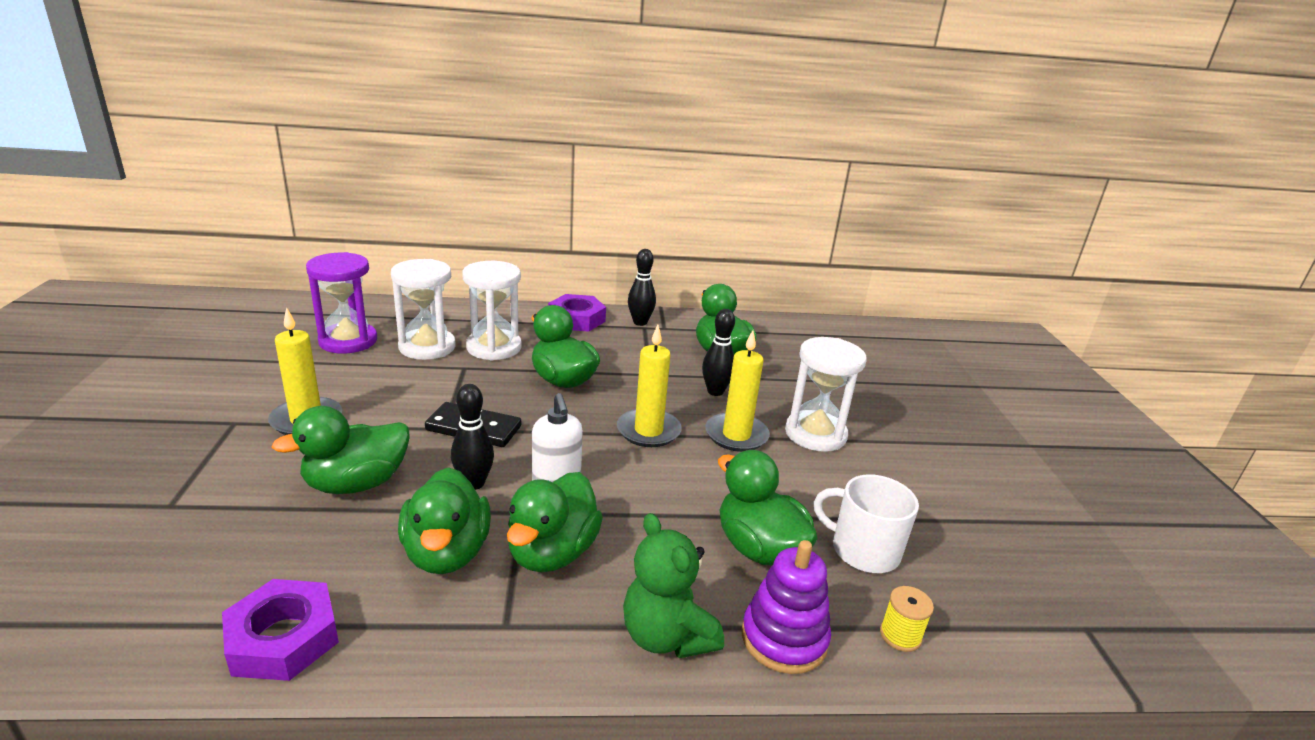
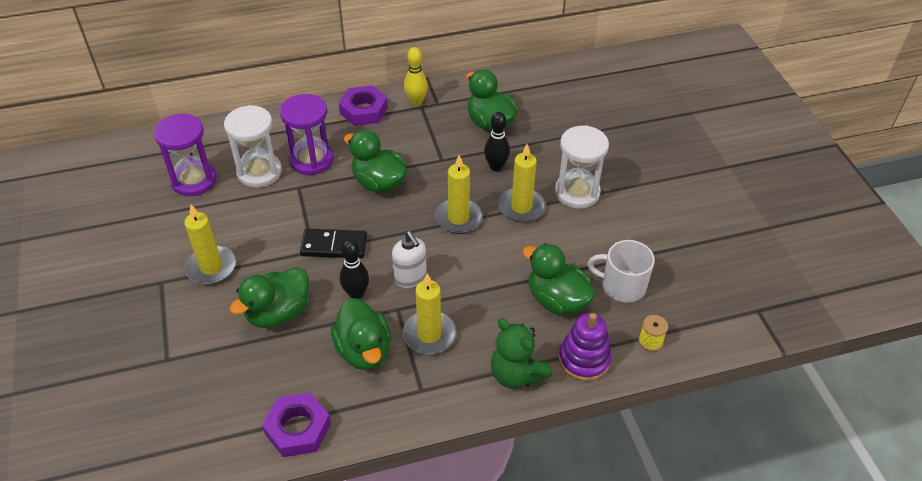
camera: 10 degrees left, 20 degrees up
white hourglass [462,261,522,361] -> purple hourglass [280,94,334,175]
green duck [507,472,603,572] -> yellow candle [402,273,456,354]
black bowling pin [628,249,656,326] -> yellow bowling pin [404,47,428,106]

